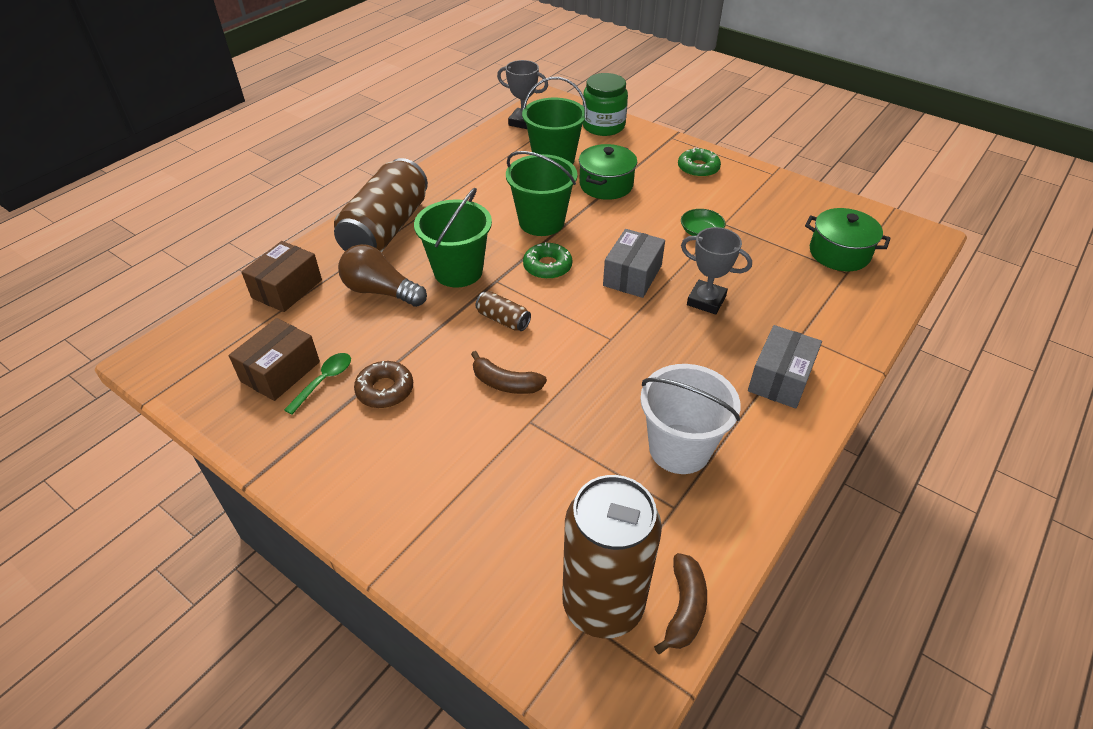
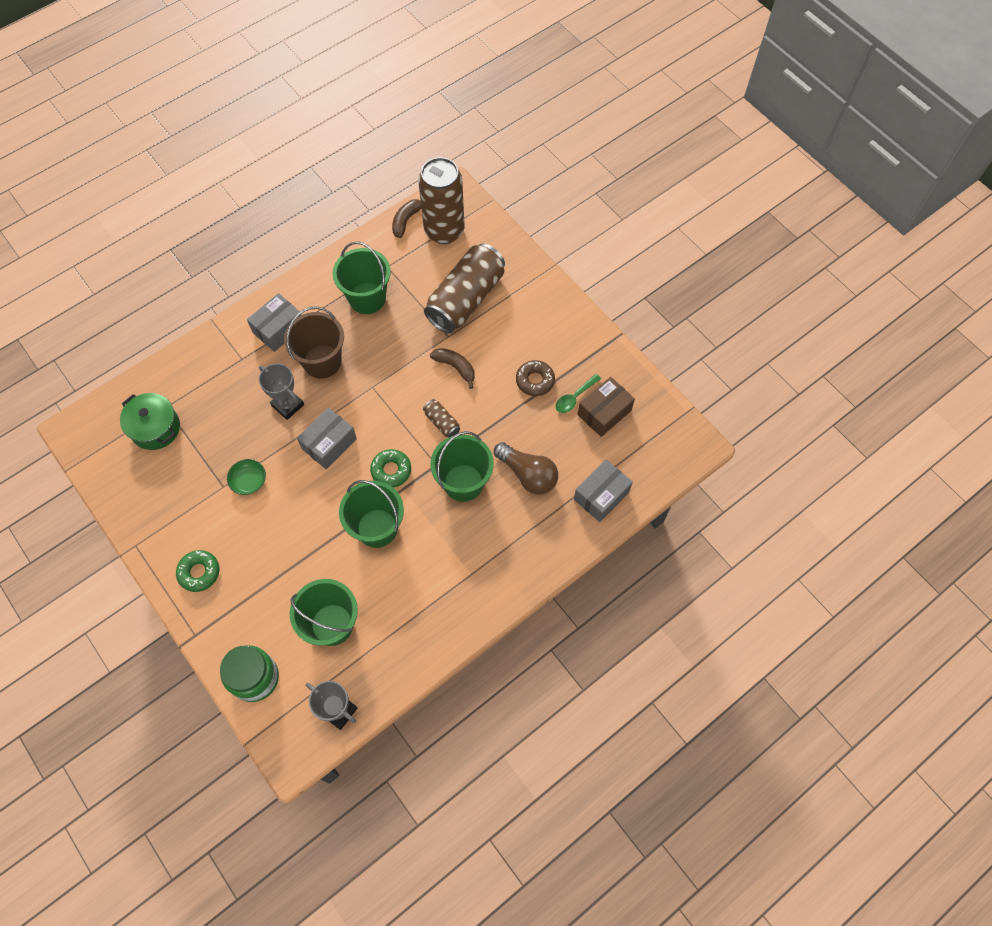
camera: 165 degrees left, 20 degrees up
brown box [241,241,322,312] -> grey box [574,459,633,522]
brown can [334,158,428,252] -> brown can moved to [424,243,505,333]
green pot [579,144,637,200] -> none
white bucket [640,364,741,474] -> green bucket [333,241,391,314]
none -> brown bucket [284,306,344,379]

